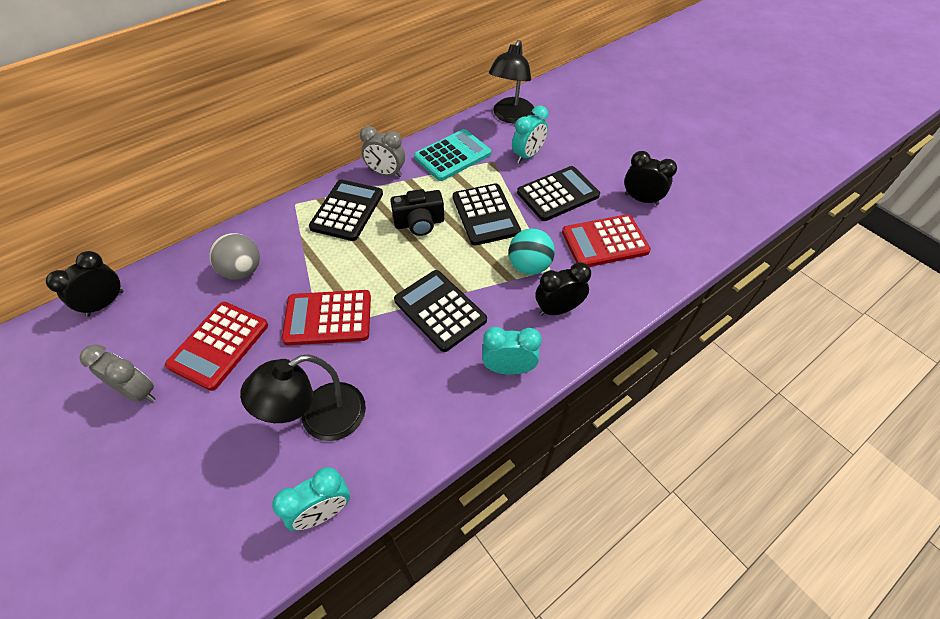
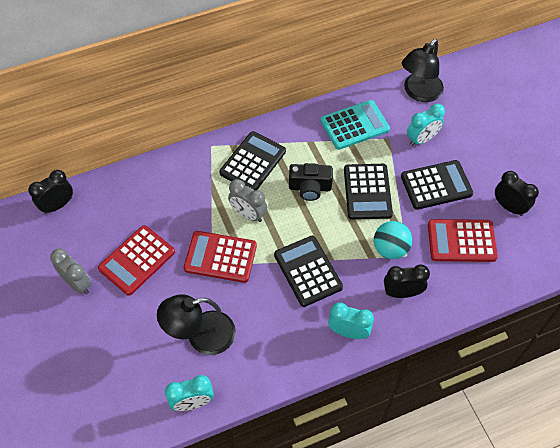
camera: 15 degrees right, 5 degrees up
grey ball [209,233,260,280] -> none
grey clock [360,126,405,177] -> grey clock moved to [228,179,267,222]

